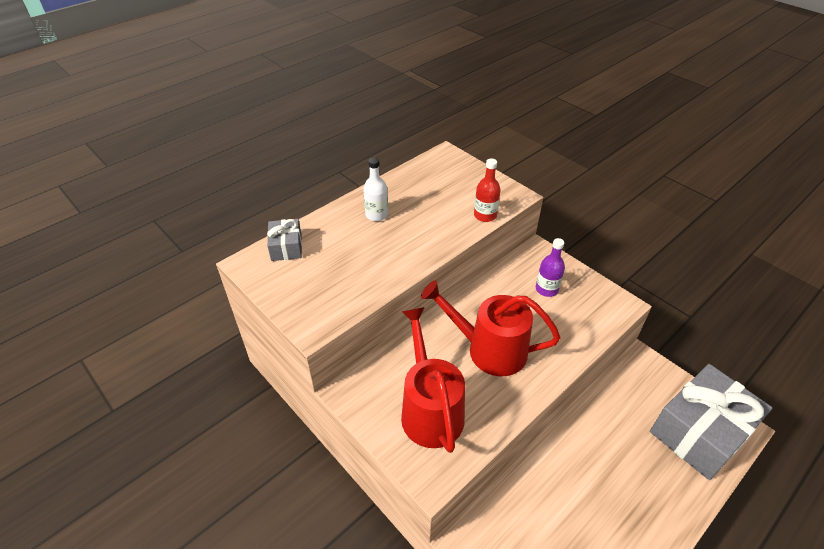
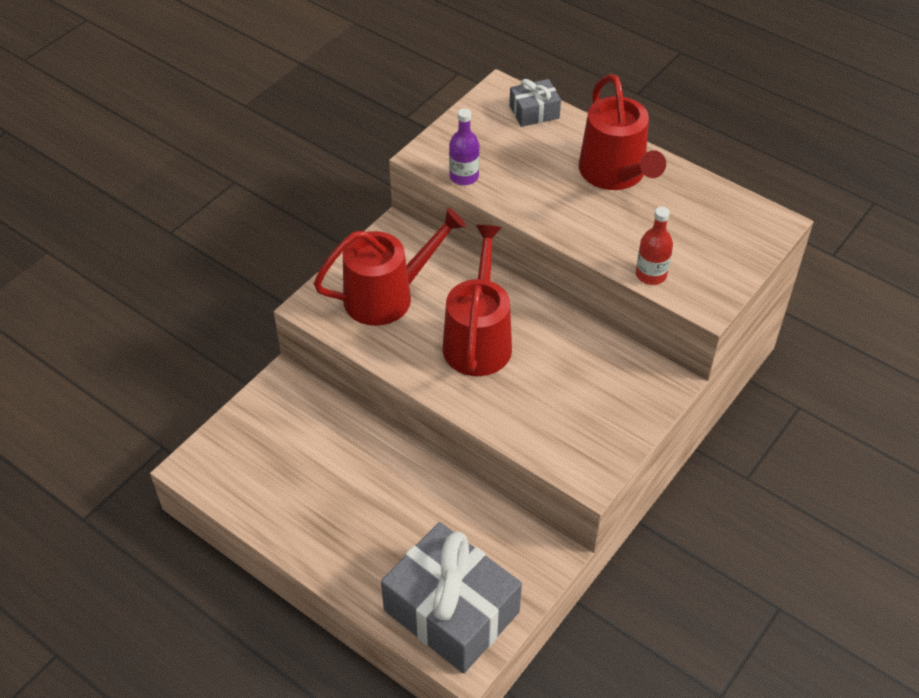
camera: 80 degrees right, 5 degrees up
white bottle [363,158,388,221] -> red watering can [579,74,666,190]
purple bottle [536,238,565,297] -> purple bottle moved to [449,108,480,185]

